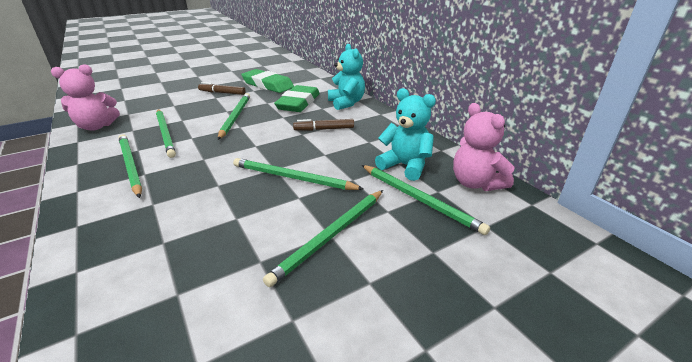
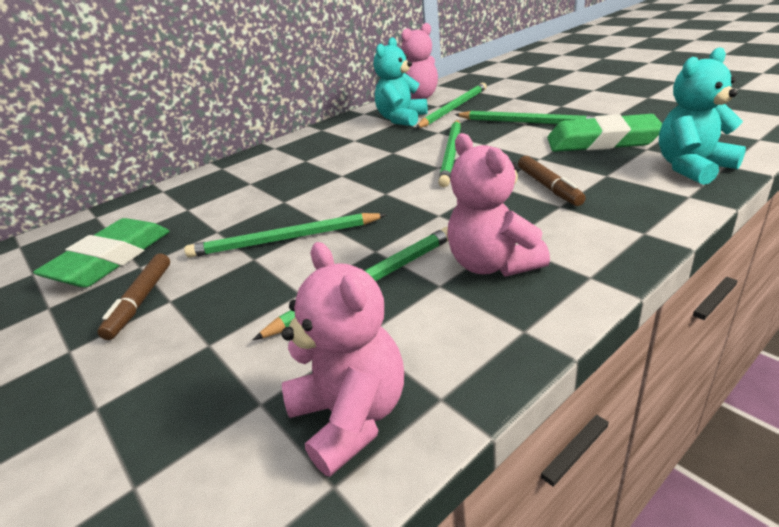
camera: 95 degrees left, 0 degrees up
green pencil [119,134,142,198] -> pink teddy bear [447,133,550,277]
green eraser [274,85,320,112] -> green eraser moved to [547,114,662,152]
brown marker [293,119,354,131] -> brown marker moved to [518,156,586,206]
turquoise teddy bear [328,44,365,110] -> turquoise teddy bear moved to [659,47,746,185]

